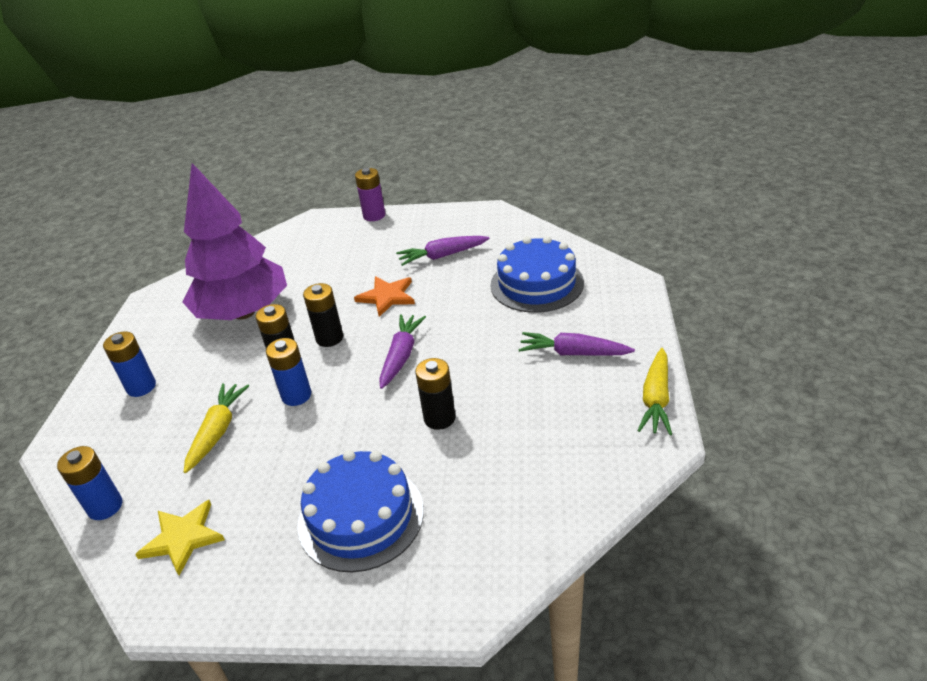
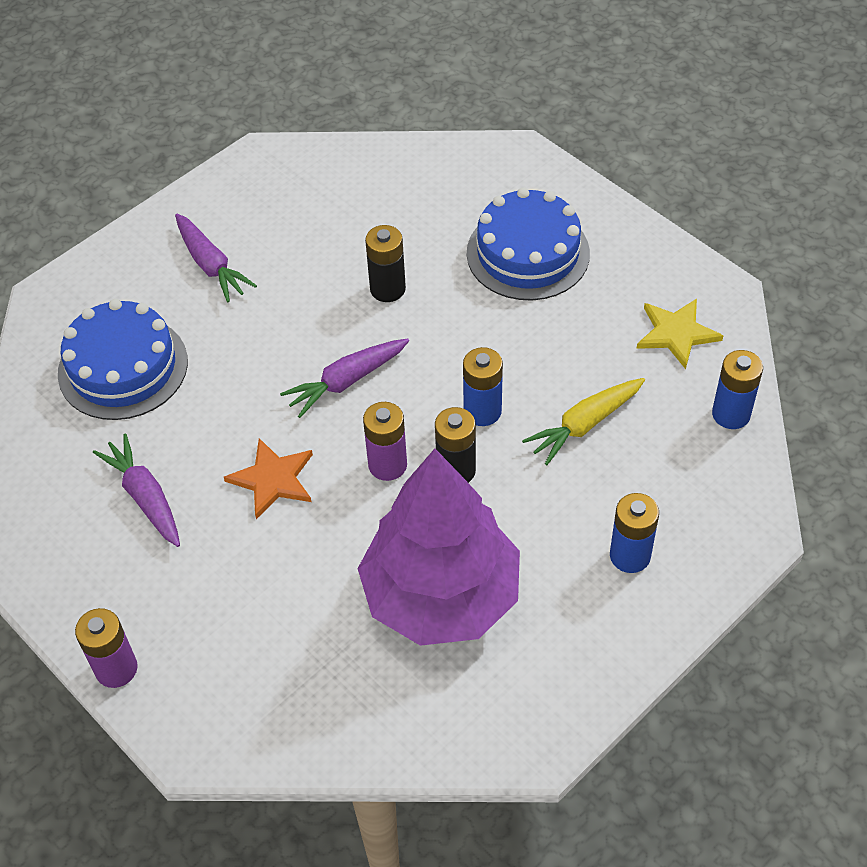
camera: 140 degrees left, 15 degrees up
black battery [303,283,343,347] -> purple battery [363,402,407,481]
purple carrot [396,236,490,266] -> purple carrot turned 150 degrees counterclockwise [93,433,180,547]
yellow carrot [637,348,672,435] -> none

